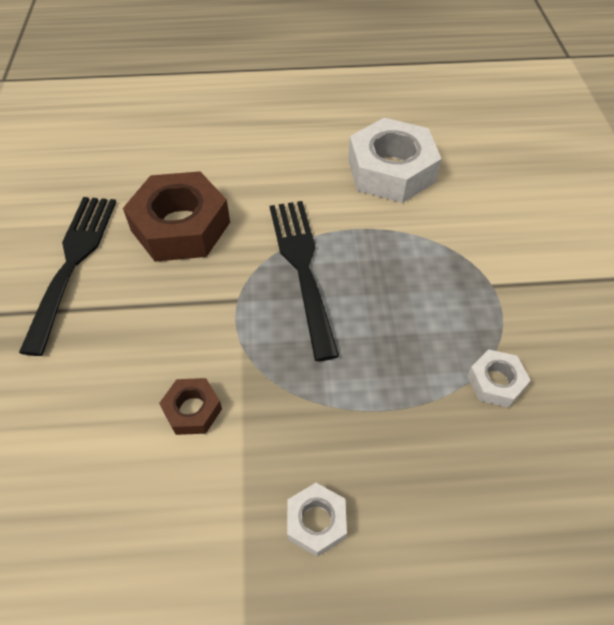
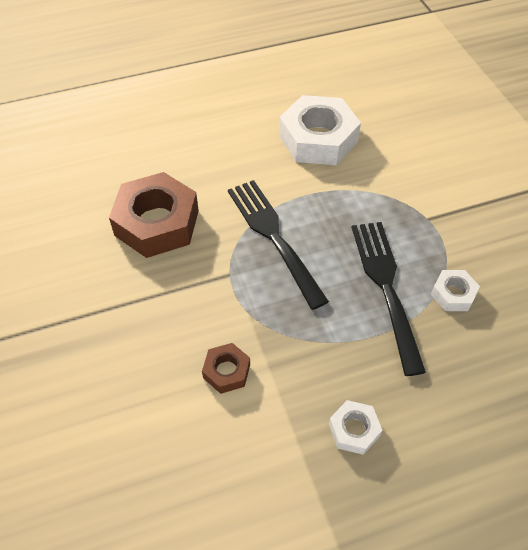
camera: 15 degrees left, 0 degrees up
black fork [19,197,116,356] -> black fork moved to [352,222,426,376]

